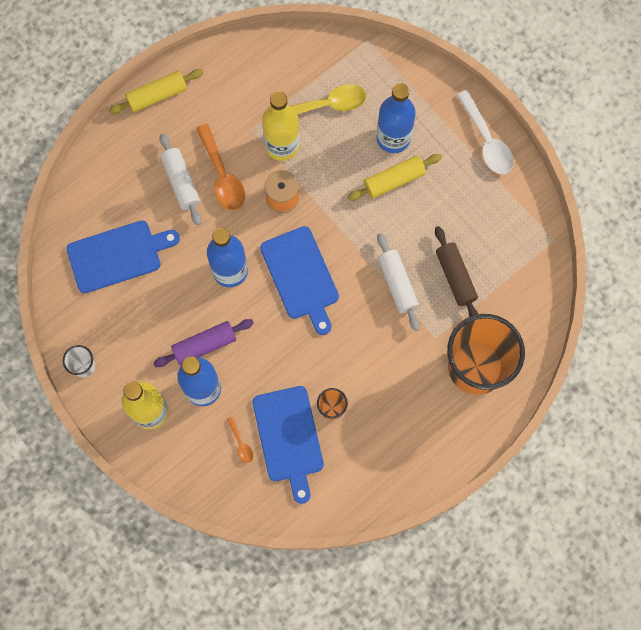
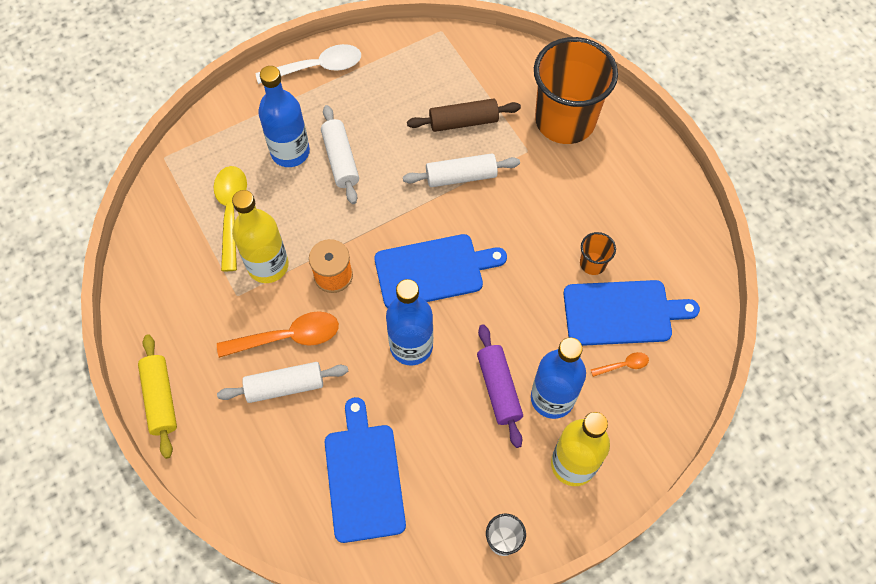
camera: 80 degrees left, 10 degrees down
yellow rolling pin [348,154,442,201] -> white rolling pin [321,105,359,204]

